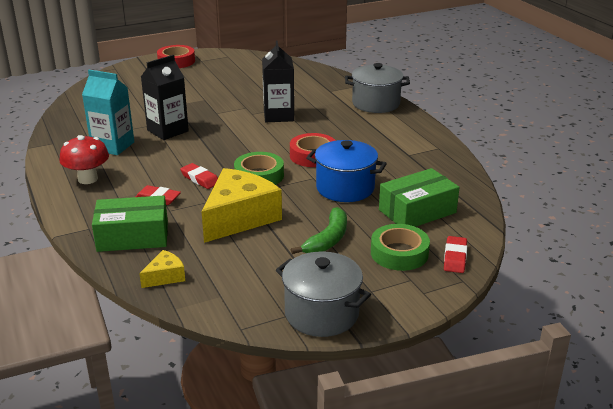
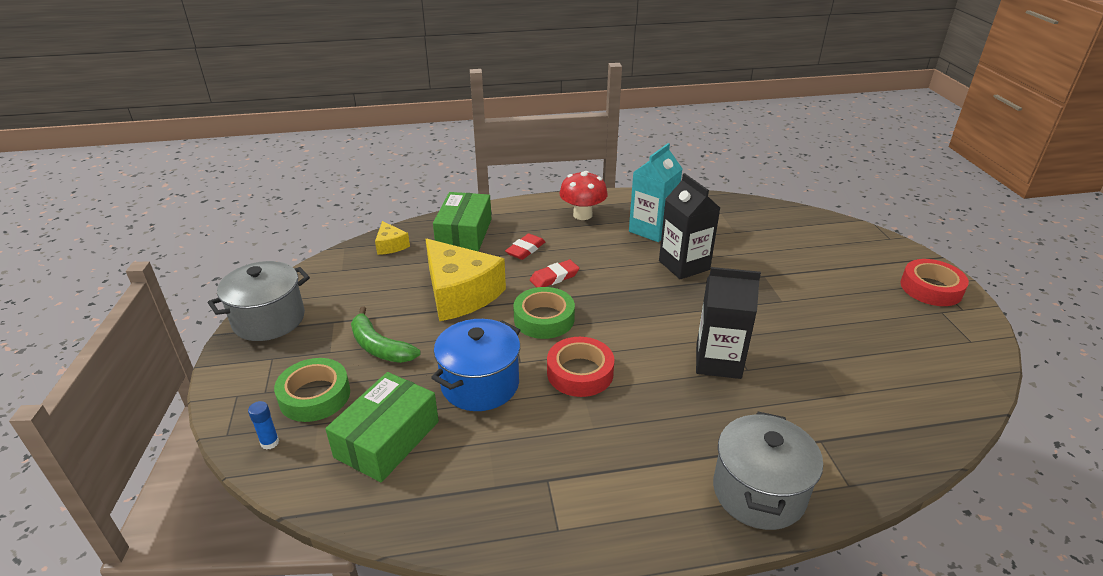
camera: 105 degrees right, 5 degrees up
green box [379,168,460,227] -> green box turned 45 degrees clockwise [325,372,439,482]
red eraser [444,236,467,273] -> blue glue stick [248,401,279,450]

